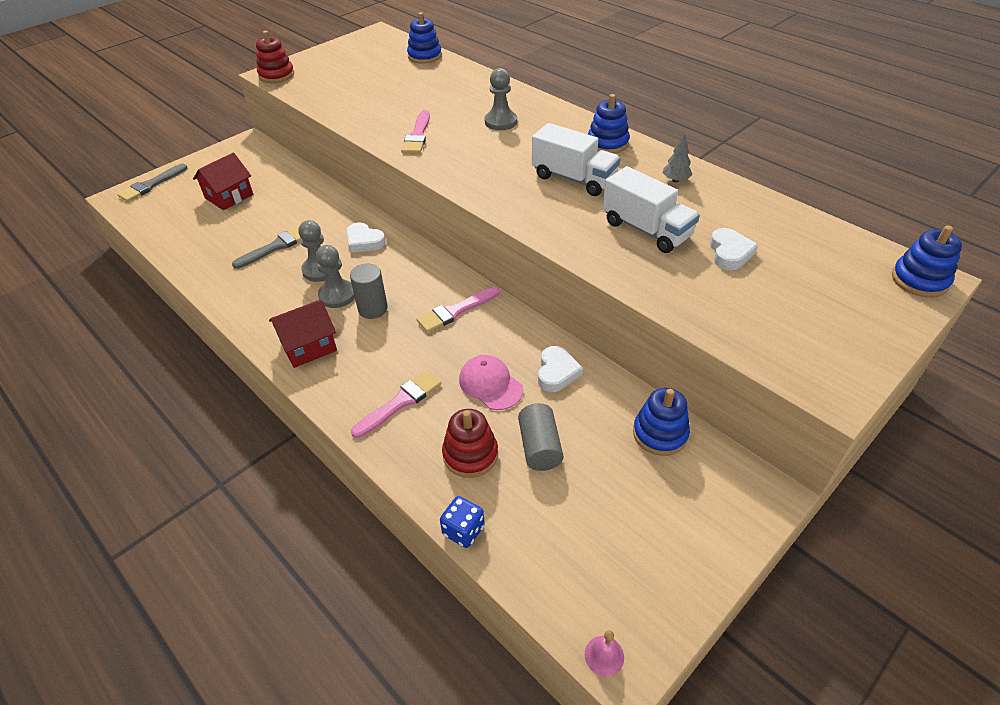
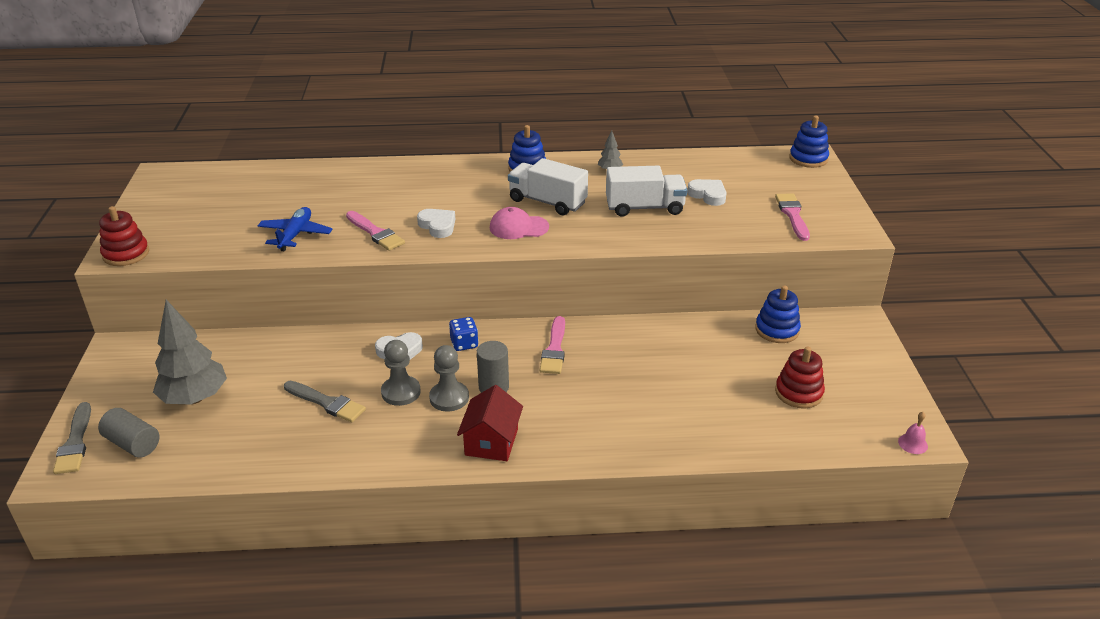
camera: 50 degrees left, 10 degrees down
red house [193,152,253,210] -> grey tree [153,300,227,405]
grey brush [232,226,301,269] -> grey brush turned 120 degrees clockwise [284,381,366,422]
pink brush [351,370,441,438] -> pink brush moved to [775,193,810,241]
blue stacking toy [407,12,442,64] -> none
blue dice [440,496,485,548] -> blue dice moved to [449,317,478,351]
red stacking toy [442,409,498,478] -> red stacking toy moved to [775,347,825,408]
pink cap [459,355,523,410] -> pink cap moved to [490,207,549,239]
grey pawn [485,68,517,130] -> none
grey cylinder [518,403,563,471] -> grey cylinder moved to [98,408,160,458]
white truck [532,123,621,196] -> white truck turned 135 degrees counterclockwise [508,158,588,215]
white heart [538,346,583,392] -> white heart moved to [417,209,455,238]
none -> blue plane [258,207,333,252]

